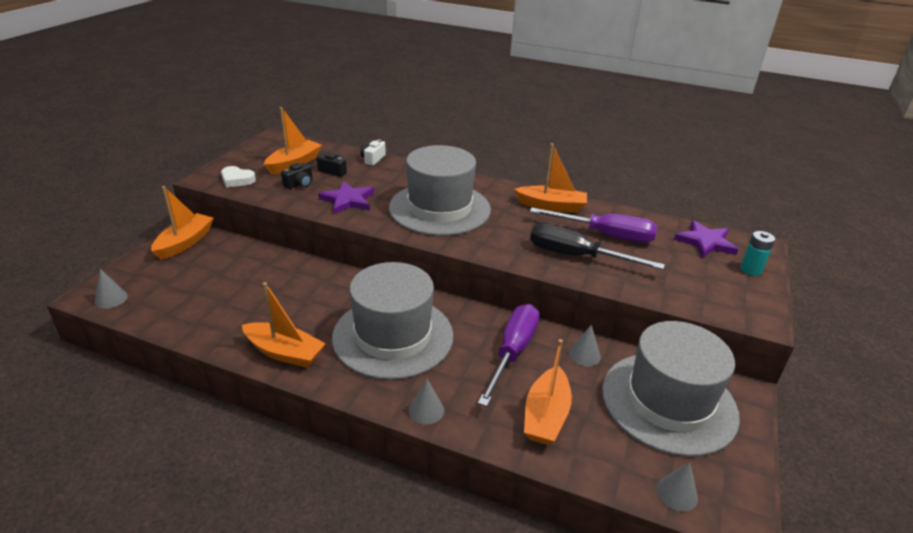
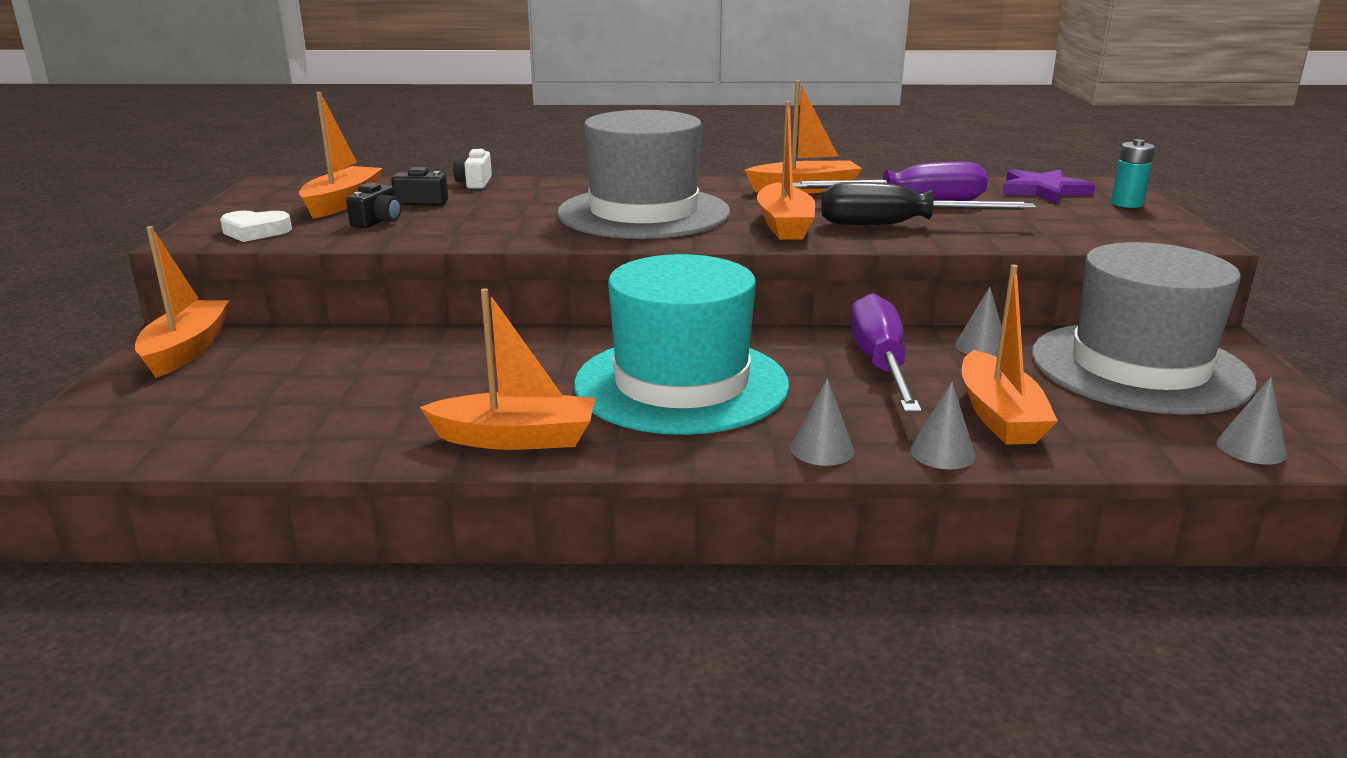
camera: 20 degrees left, 10 degrees down
grey cone [95,269,128,309] -> grey cone moved to [910,382,976,469]
purple star [318,181,374,214] -> none
grey hat [332,262,453,380] -> turquoise hat [574,254,789,435]
none -> orange boat [757,101,815,240]

